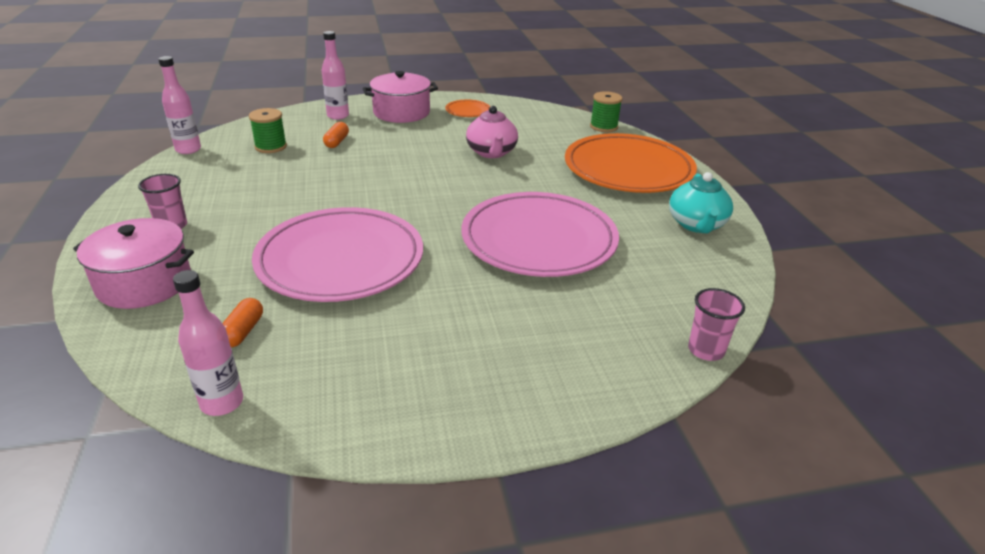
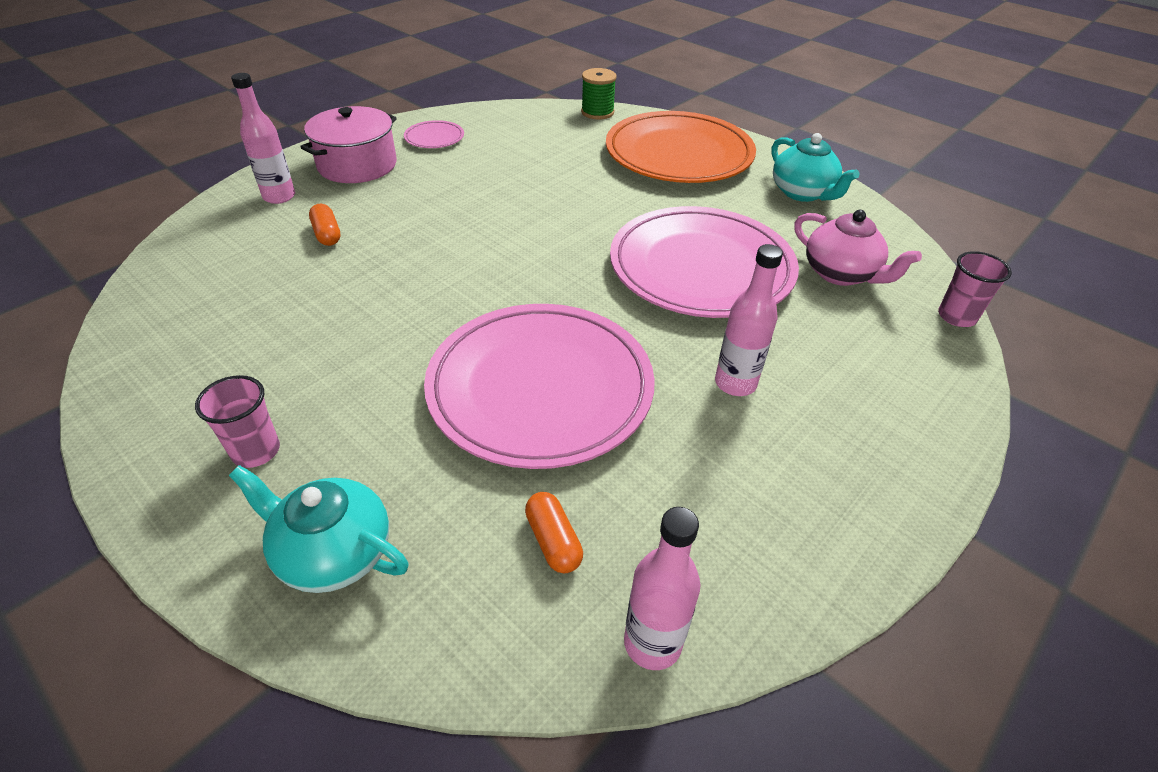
camera: 35 degrees left, 10 degrees up
pink pot [73,218,194,309] -> turquoise teapot [229,465,408,593]
pink bottle [158,56,201,154] -> pink bottle moved to [715,244,783,396]
green spool [249,108,287,153] -> none
orange plate [445,100,490,117] -> pink plate [404,120,464,148]
pink teapot [466,106,518,158] -> pink teapot moved to [794,210,922,286]

